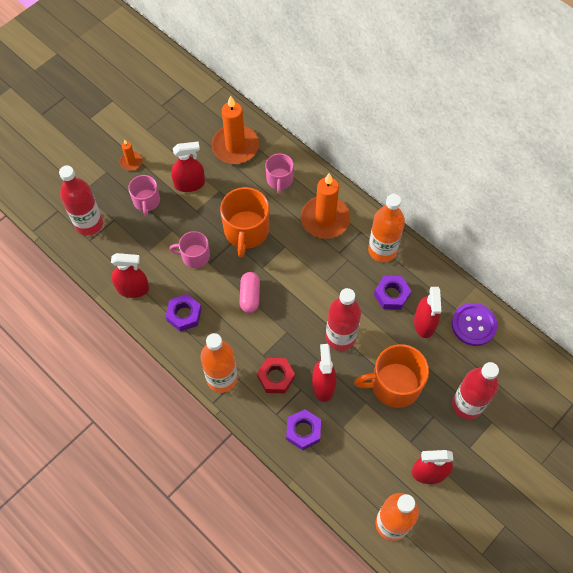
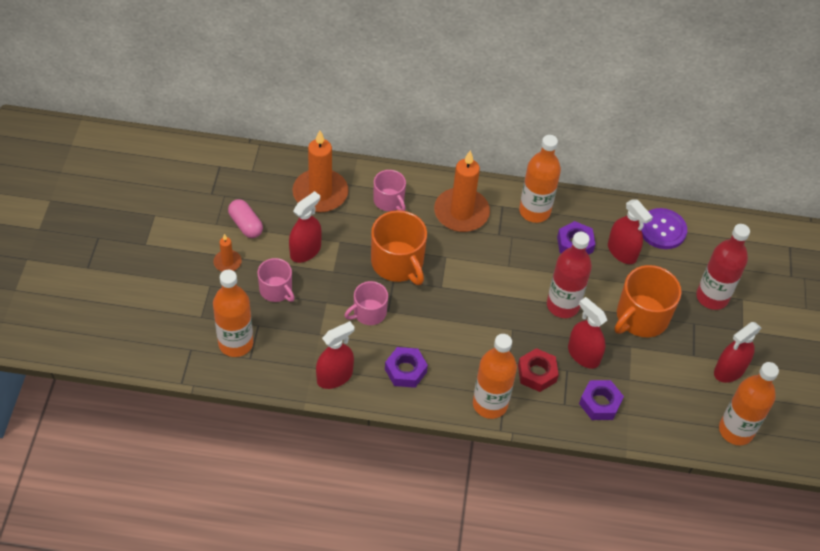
camera: 40 degrees left, 10 degrees down
red bottle [59,165,103,236] -> orange bottle [213,270,253,357]
pink capsule [239,272,260,313] -> pink capsule moved to [228,199,263,238]

